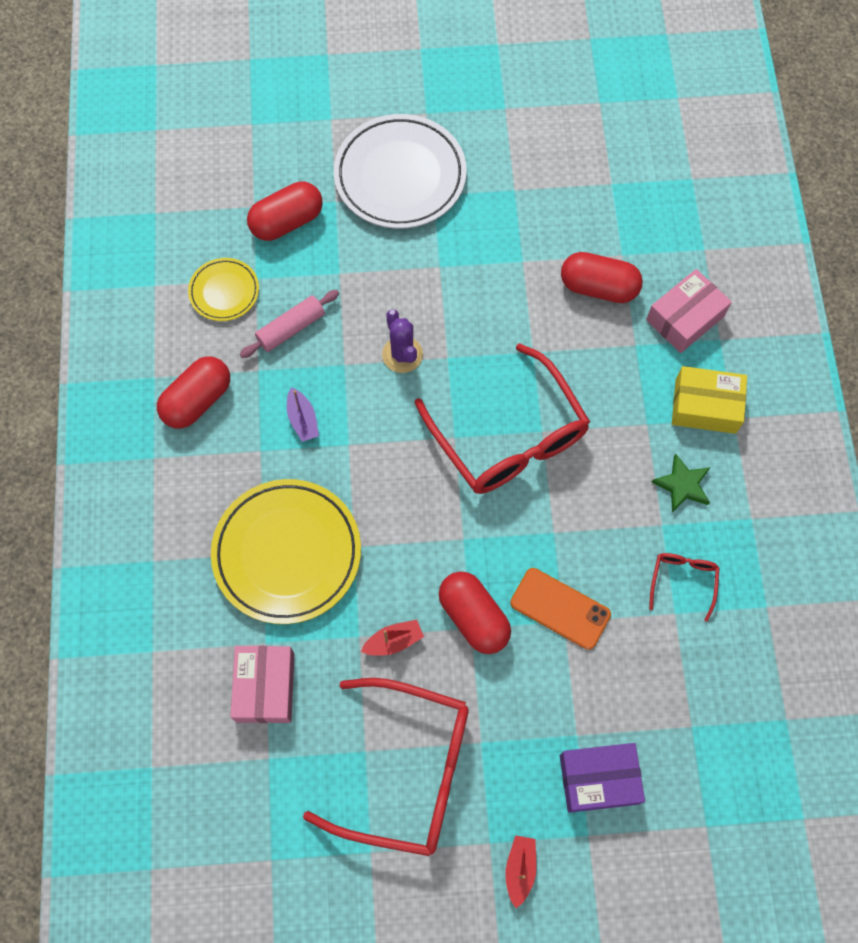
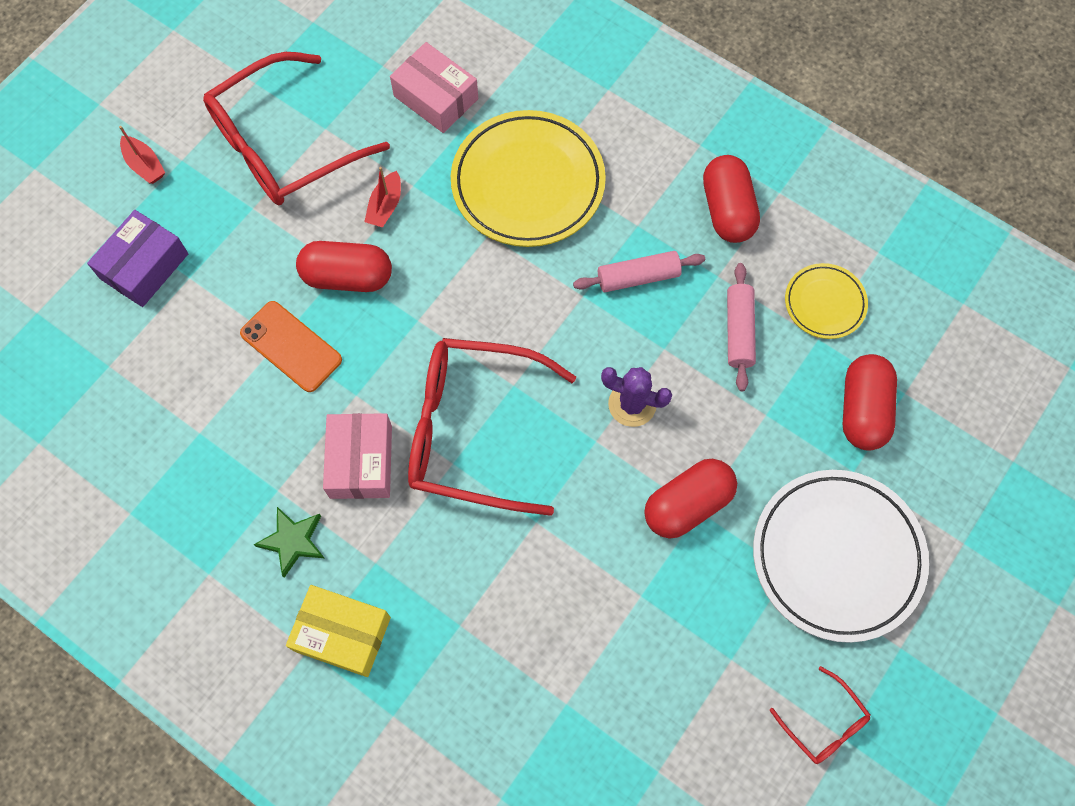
camera: 130 degrees right, 0 degrees up
purple boat [287,387,319,442] -> pink rolling pin [573,251,705,292]
orange phone [510,568,611,650] -> orange phone turned 60 degrees clockwise [240,301,342,392]
red capsule [561,252,643,303] -> red capsule moved to [644,459,737,539]
pink box [646,269,732,353] -> pink box moved to [323,413,392,499]
red glasses [649,553,720,622] -> red glasses moved to [769,666,871,764]
yellow box [672,366,747,434] -> yellow box turned 60 degrees clockwise [286,585,391,677]

